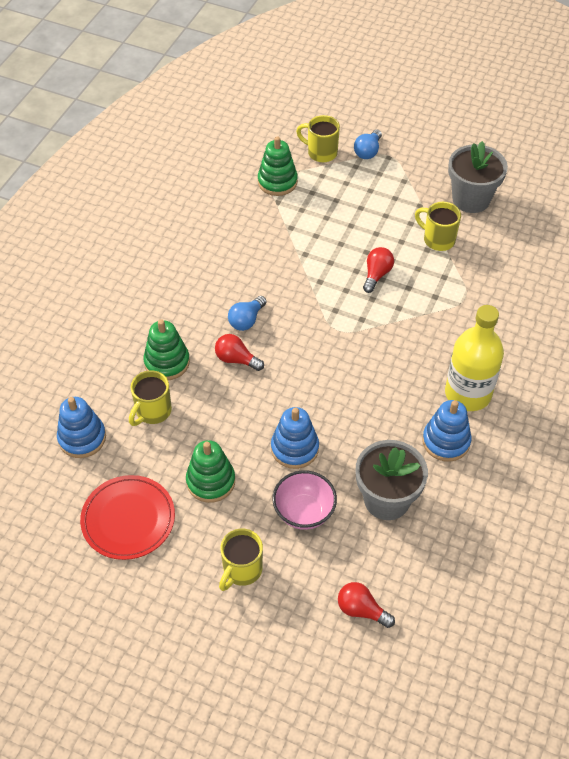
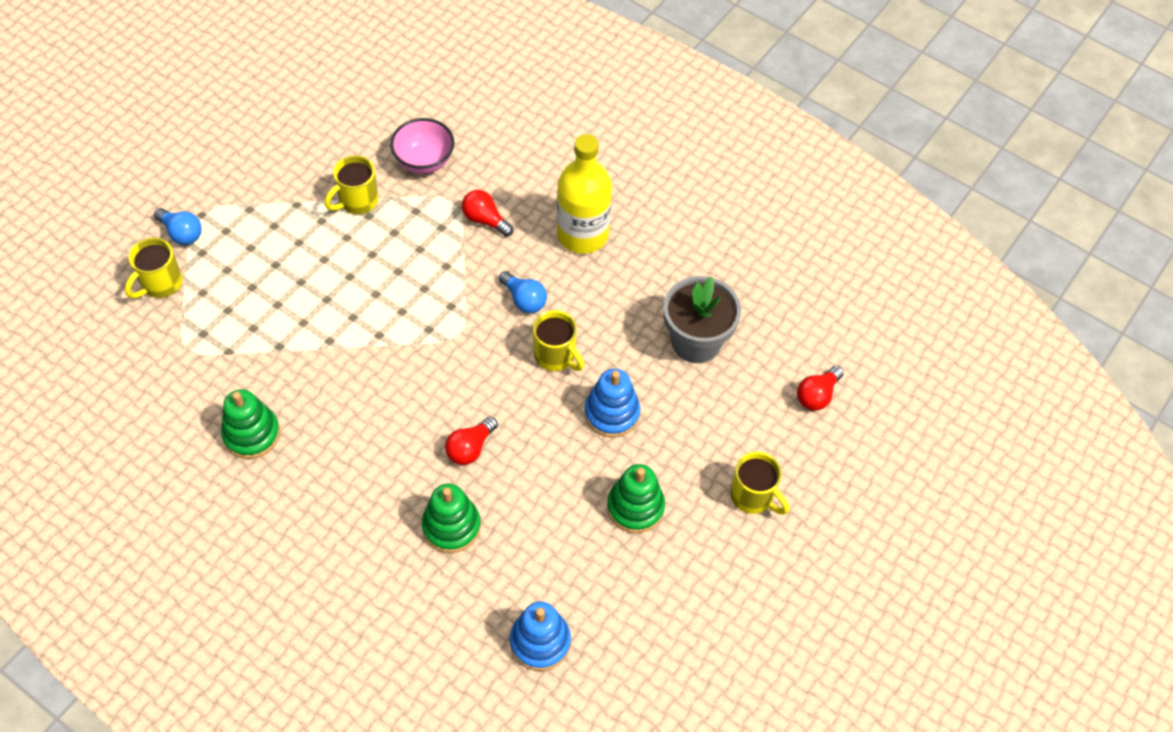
camera: 80 degrees left, 5 degrees up
red plate [80,475,175,560] -> none
yellow mug [129,370,172,426] -> yellow mug moved to [533,310,584,371]
blue light bulb [228,296,267,331] -> blue light bulb moved to [499,271,547,313]
green stacking toy [258,136,298,196] -> green stacking toy moved to [221,389,280,459]
pink bowl [272,470,337,530] -> pink bowl moved to [390,118,454,174]
red light bulb [363,247,394,293] -> red light bulb moved to [462,190,513,237]
blue stacking toy [422,400,472,462] -> none
grey flower pot [448,141,508,213] -> none

